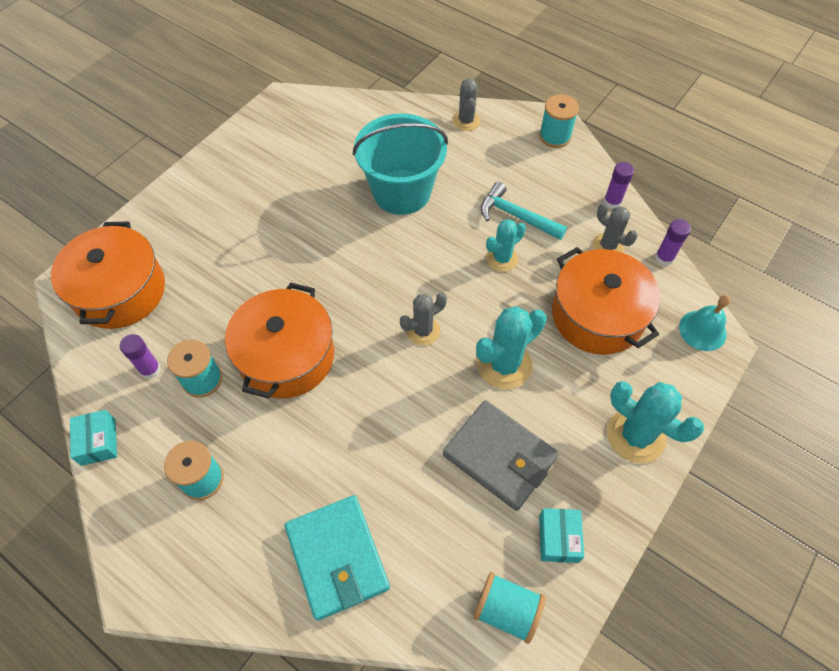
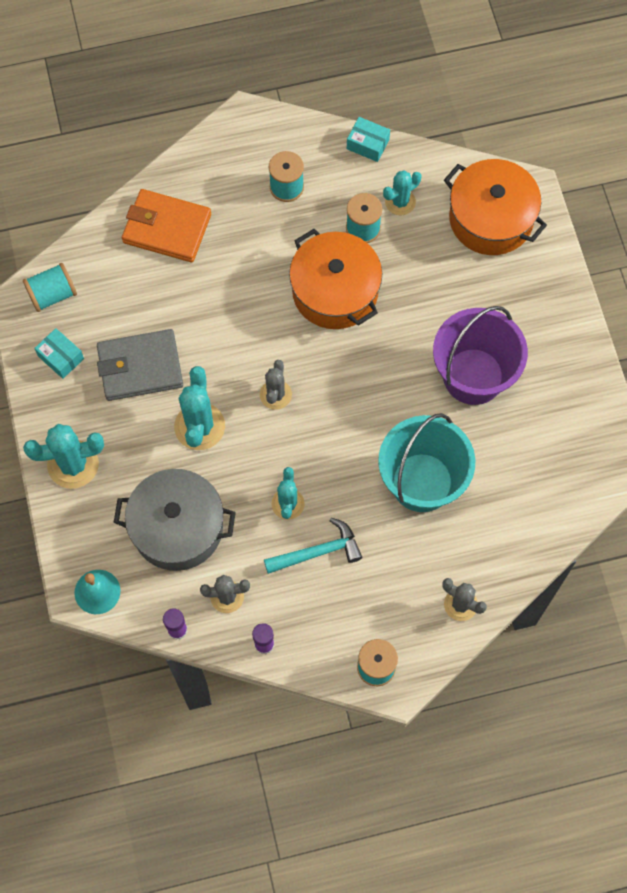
camera: 130 degrees right, 10 degrees up
purple glue stick [120,334,161,379] -> turquoise cactus [383,170,421,215]
turquoise wallet [285,495,390,621] -> orange wallet [122,189,211,262]
orange pot [552,247,660,355] -> grey pot [114,469,236,571]
none -> purple bucket [433,306,528,405]

